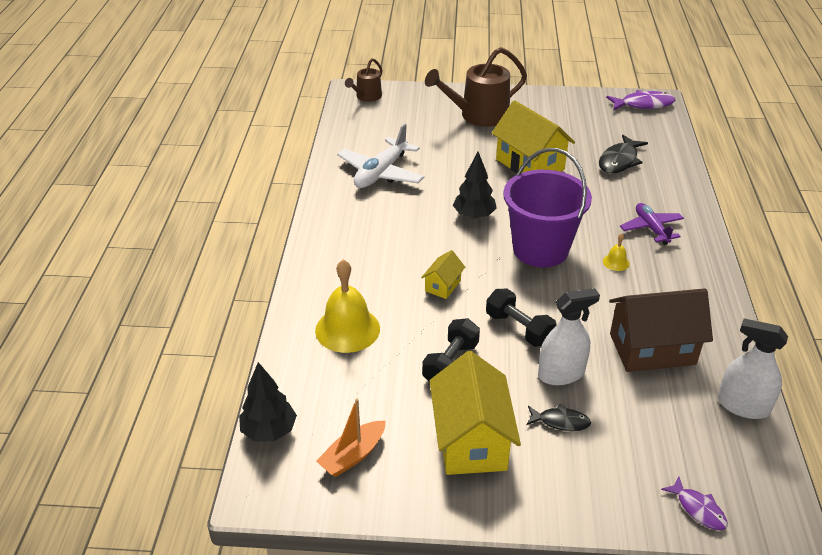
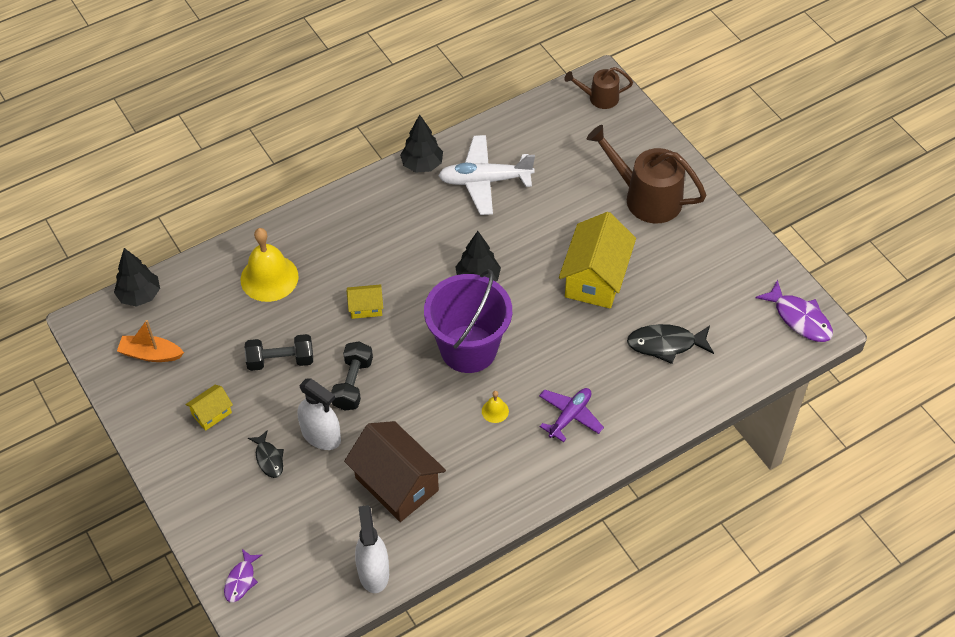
camera: 55 degrees right, 15 degrees up
yellow house [430,351,521,475] -> yellow house [185,385,233,431], size x0.48
none -> black tree [400,114,443,173]

